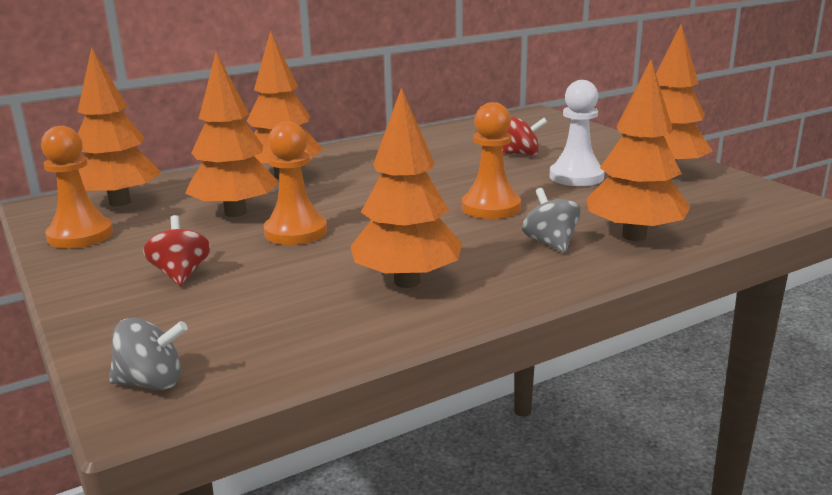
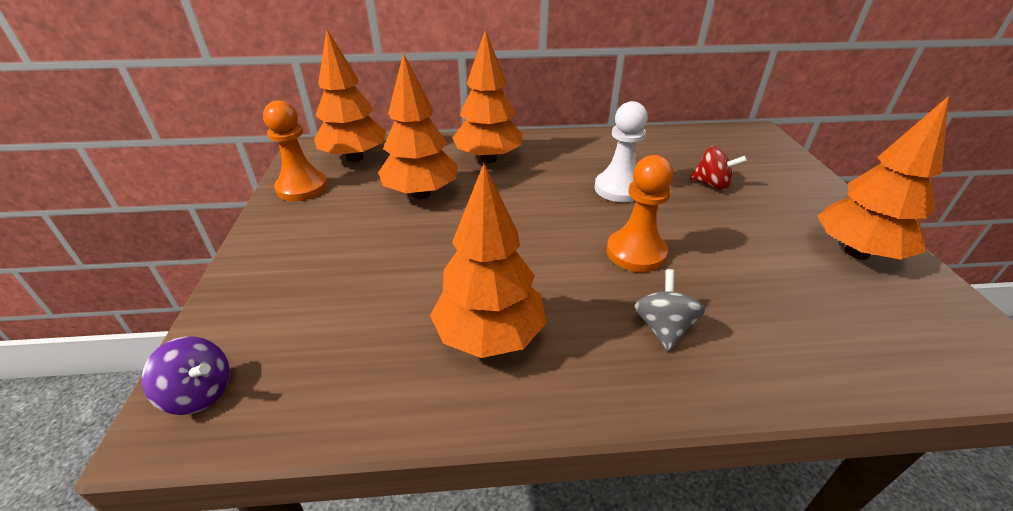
camera: 25 degrees right, 15 degrees up
grey spinning top [109,318,188,390] -> purple spinning top [142,337,230,415]
red spinning top [143,215,211,286] -> none
orange pawn [263,121,327,245] -> none
white pawn [550,80,605,186] -> white pawn moved to [595,101,648,202]
orange tree [587,59,691,241] -> none

